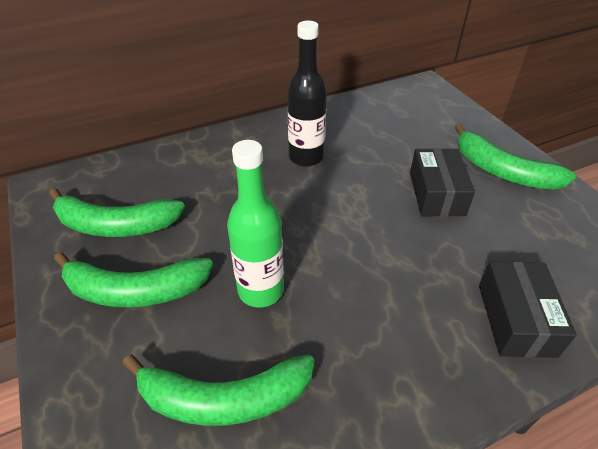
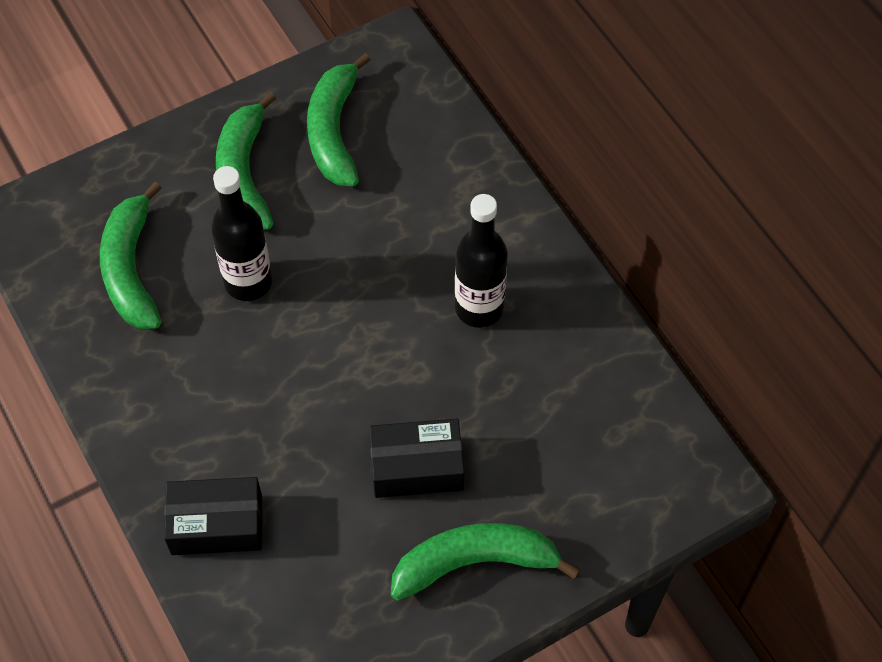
camera: 85 degrees right, 15 degrees up
green bottle [227,140,284,308] -> black bottle [211,166,272,301]
green banana [455,123,576,190] -> green banana turned 45 degrees clockwise [391,523,581,600]

